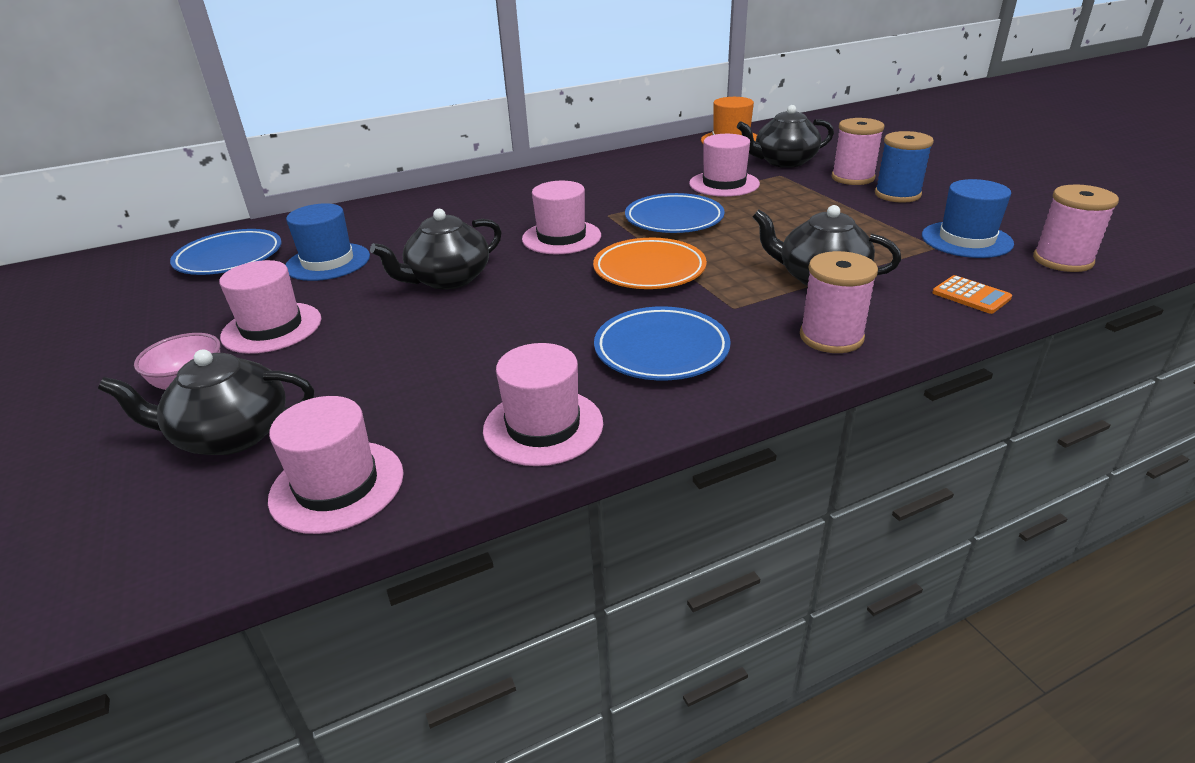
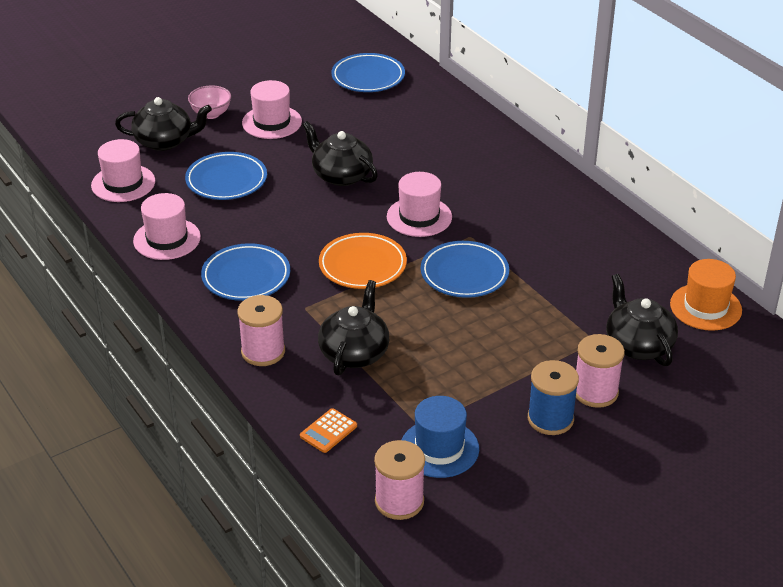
camera: 80 degrees right, 5 degrees up
black teapot [98,349,314,455] -> black teapot turned 105 degrees clockwise [115,97,212,151]
blue hat [286,203,370,281] -> none
pink hat [689,134,760,197] -> none
none -> blue plate [185,152,267,200]

